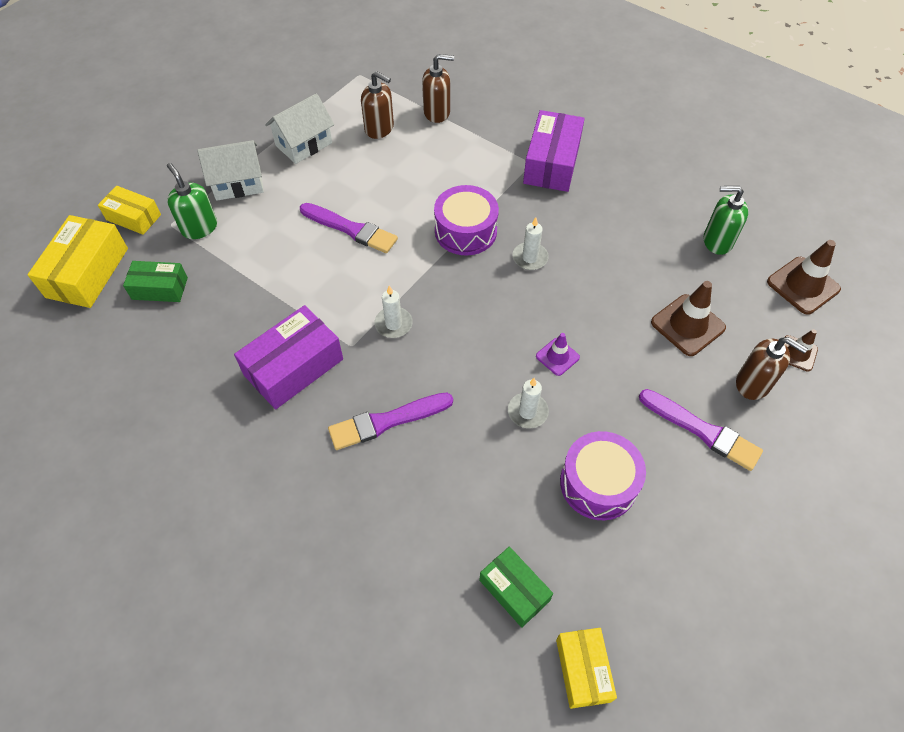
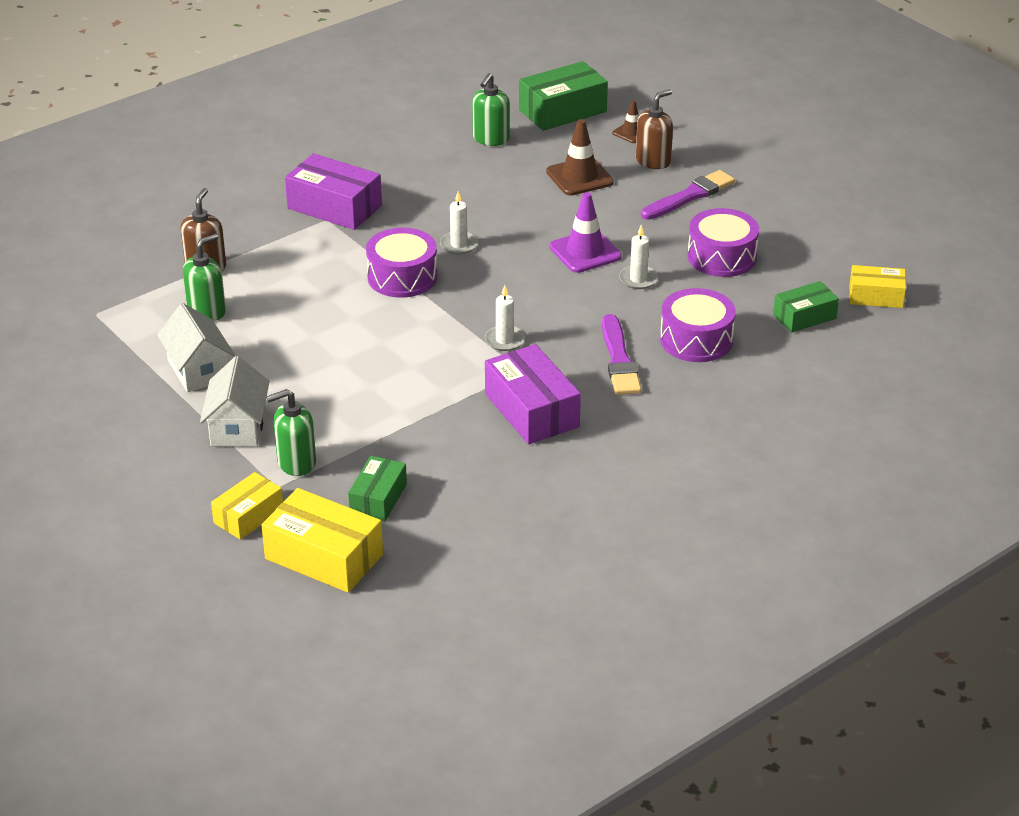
camera: 75 degrees left, 20 degrees down
purple brush [300,203,398,253] -> none
brown soap dispenser [361,71,394,139] -> green soap dispenser [183,234,226,321]
purple traffic cone [536,333,580,376] -> purple traffic cone [549,192,622,273], size x1.72
brown traffic cone [767,240,841,315] -> green box [519,61,608,131]
none -> purple drum [660,288,736,362]

